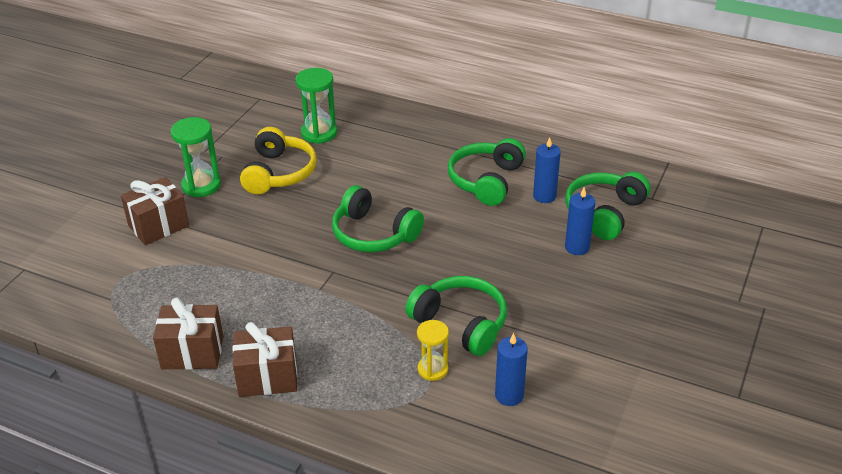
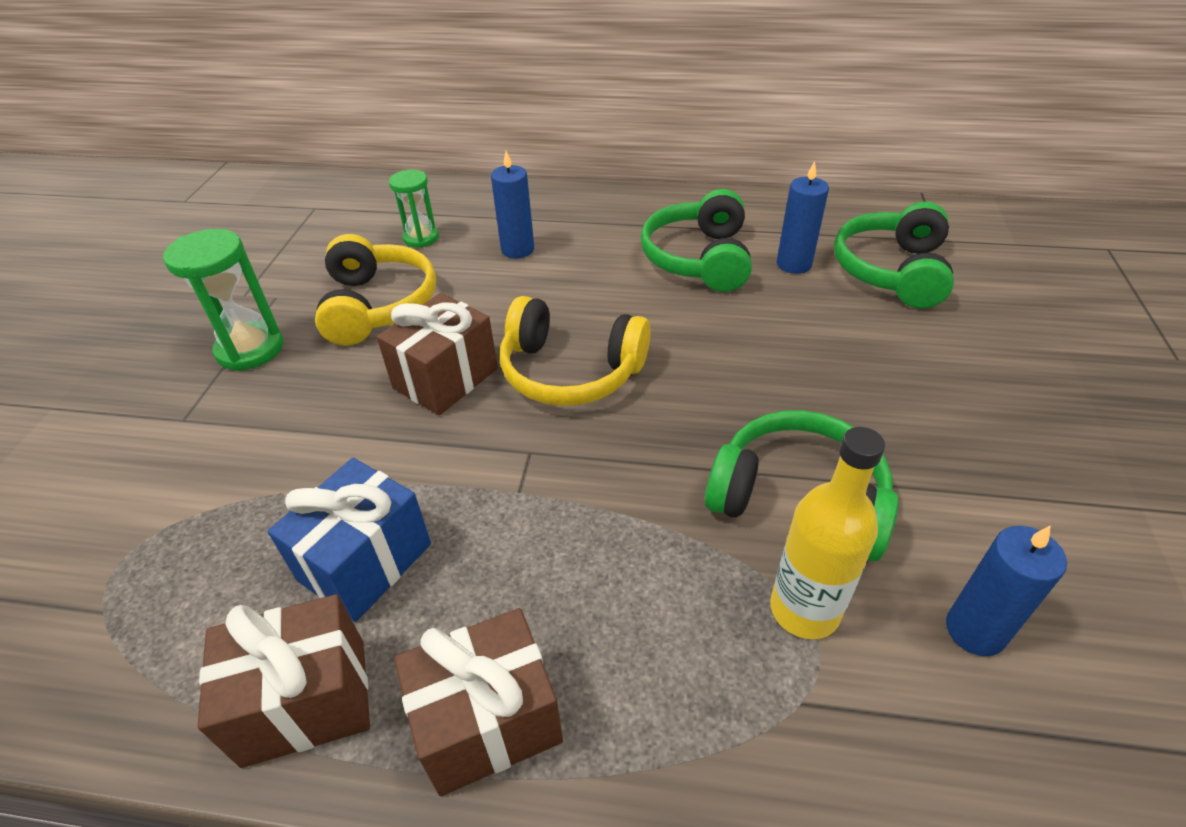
camera: 15 degrees left, 5 degrees up
brown gift [121,177,189,245] -> brown gift moved to [377,293,498,415]
green hourglass [295,68,337,144] -> green hourglass [389,170,439,248], size x0.65
green headphones [332,185,424,252] -> yellow headphones [500,296,651,406]
yellow hourglass [417,320,449,381] -> yellow bottle [770,427,885,639]
blue candle [565,187,595,255] -> blue candle moved to [491,151,534,258]
none -> blue gift [268,458,431,622]

